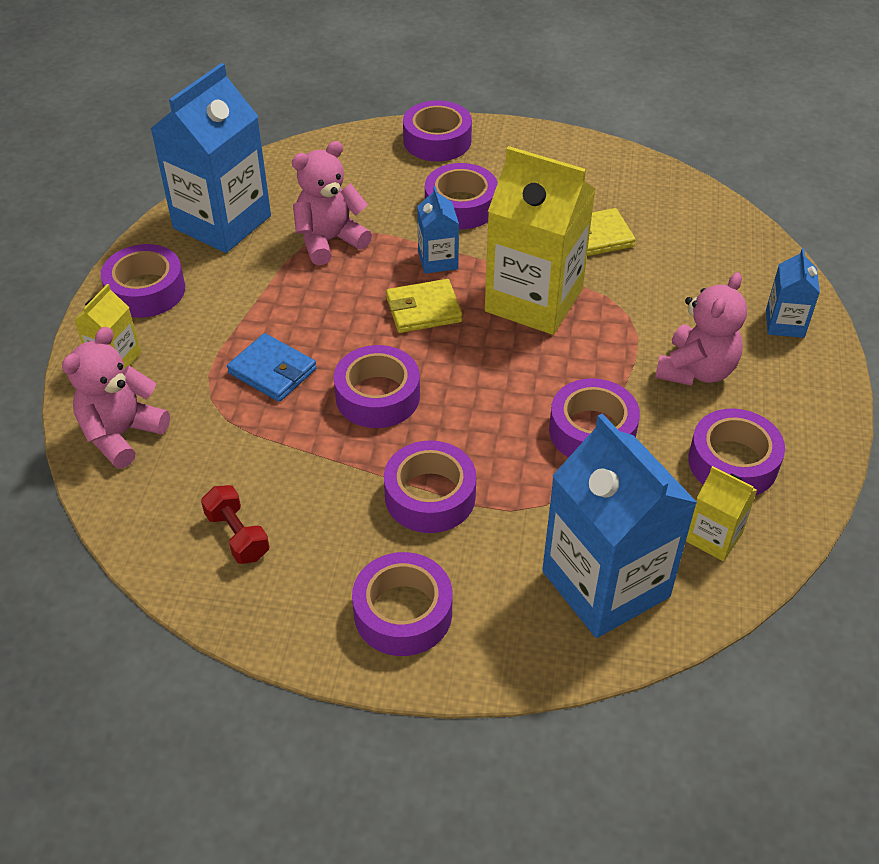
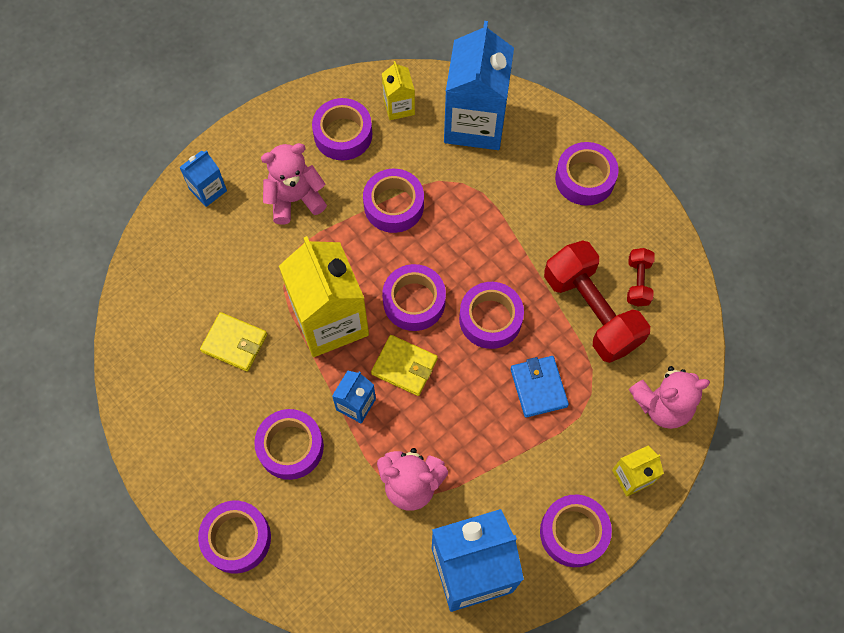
camera: 140 degrees left, 20 degrees up
purple tape [384,441,476,533] -> purple tape moved to [382,264,446,331]
none -> red dumbbell [544,240,650,363]

